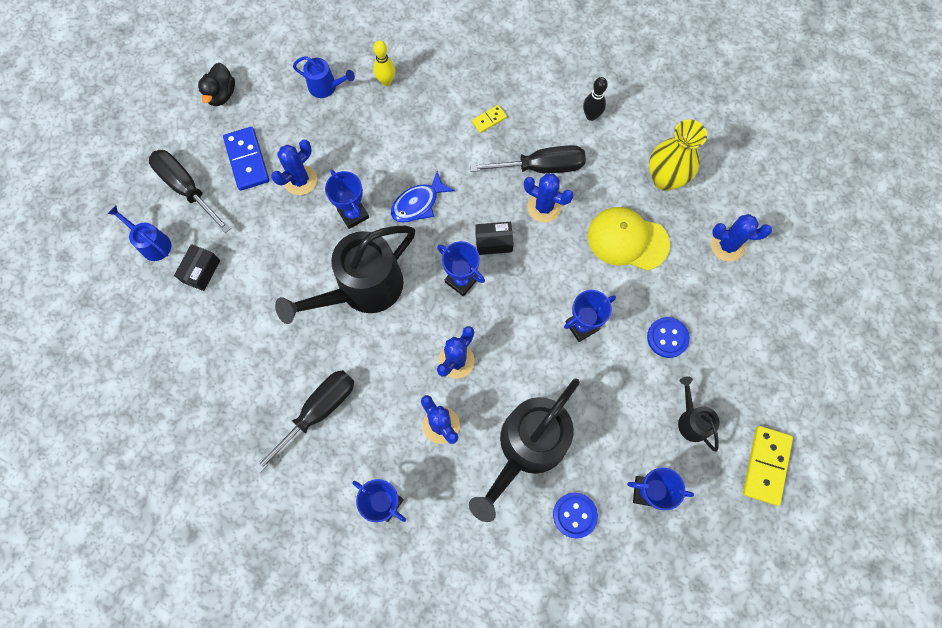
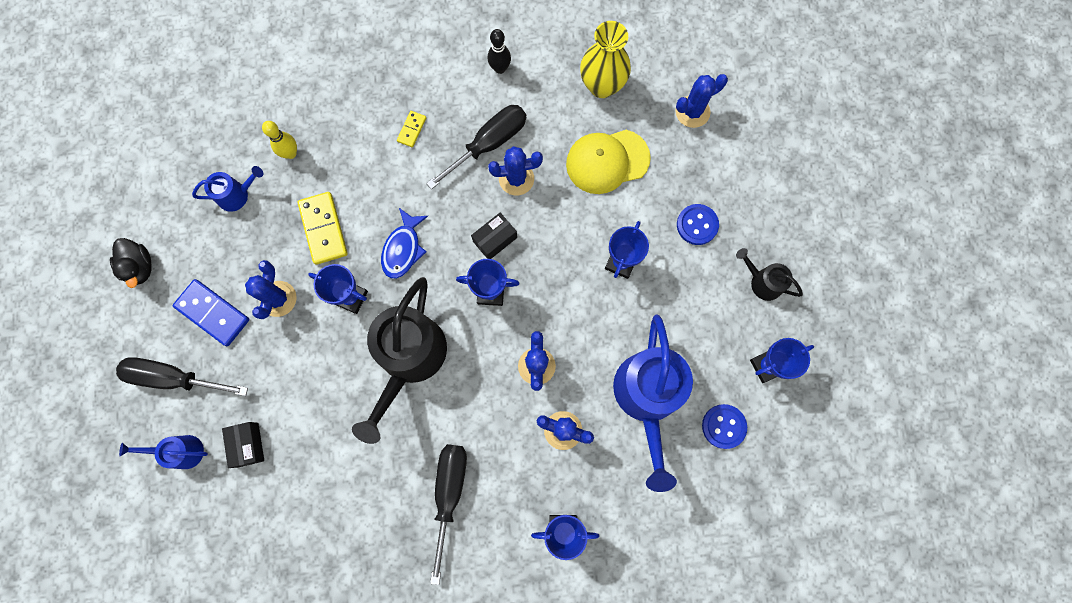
camera: 35 degrees left, 5 degrees up
black watering can [469,379,580,522] -> blue watering can [613,315,693,492]
yellow domino [743,426,793,506] -> yellow domino moved to [298,192,348,265]

